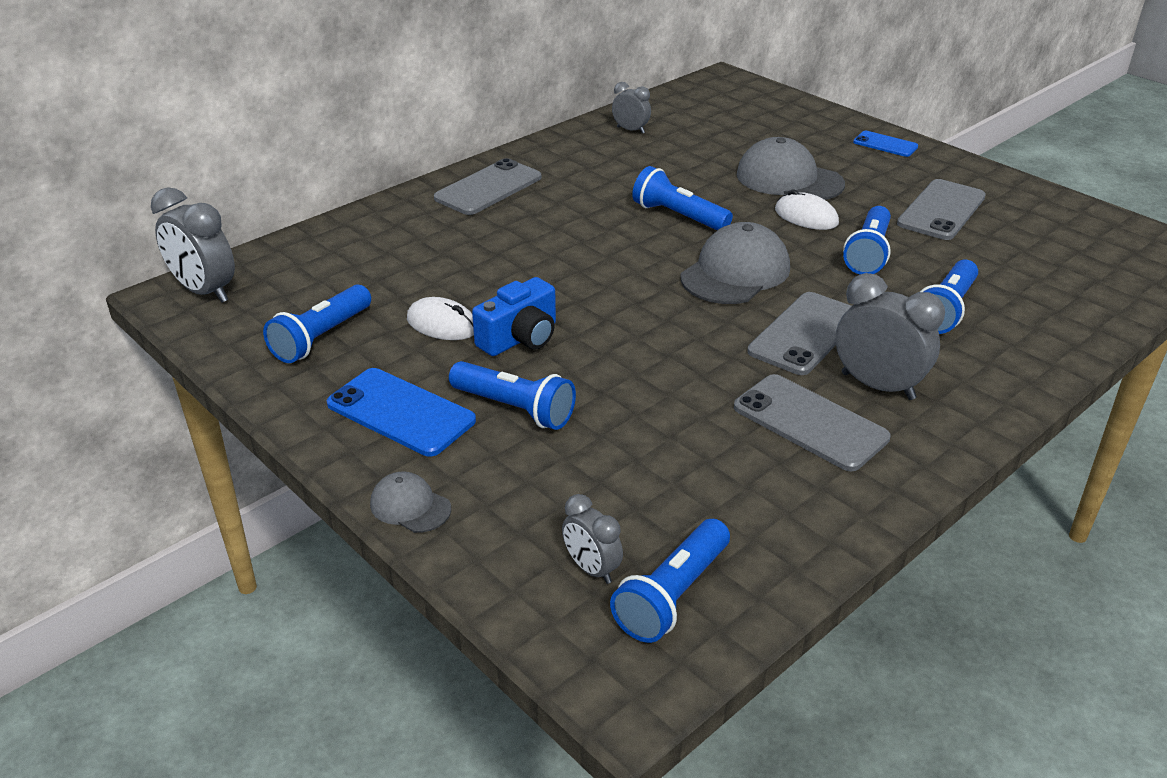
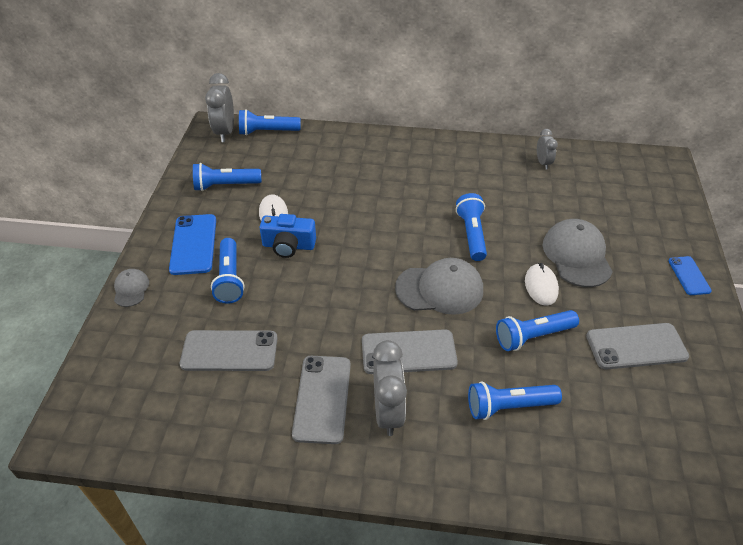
camera: 50 degrees right, 10 degrees up
grey phone [434,158,541,215] -> grey phone moved to [180,330,278,371]
grey clock [562,494,623,584] -> none
blue flashlight [610,519,730,643] -> blue flashlight moved to [239,109,301,136]

